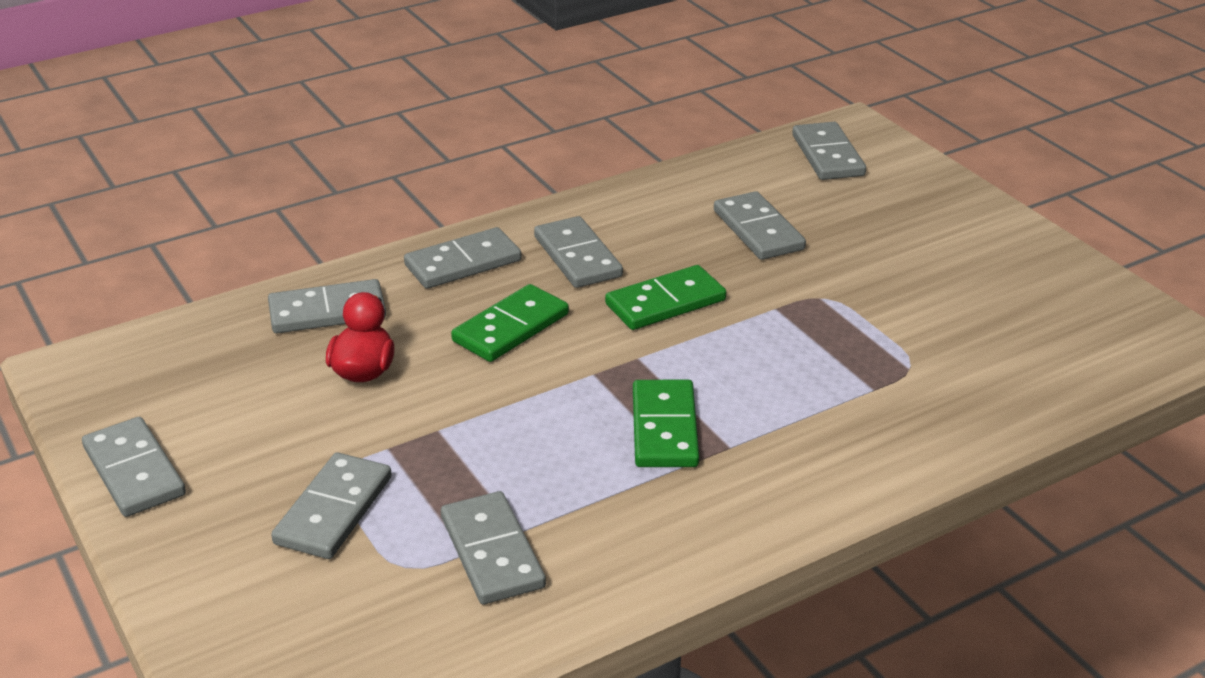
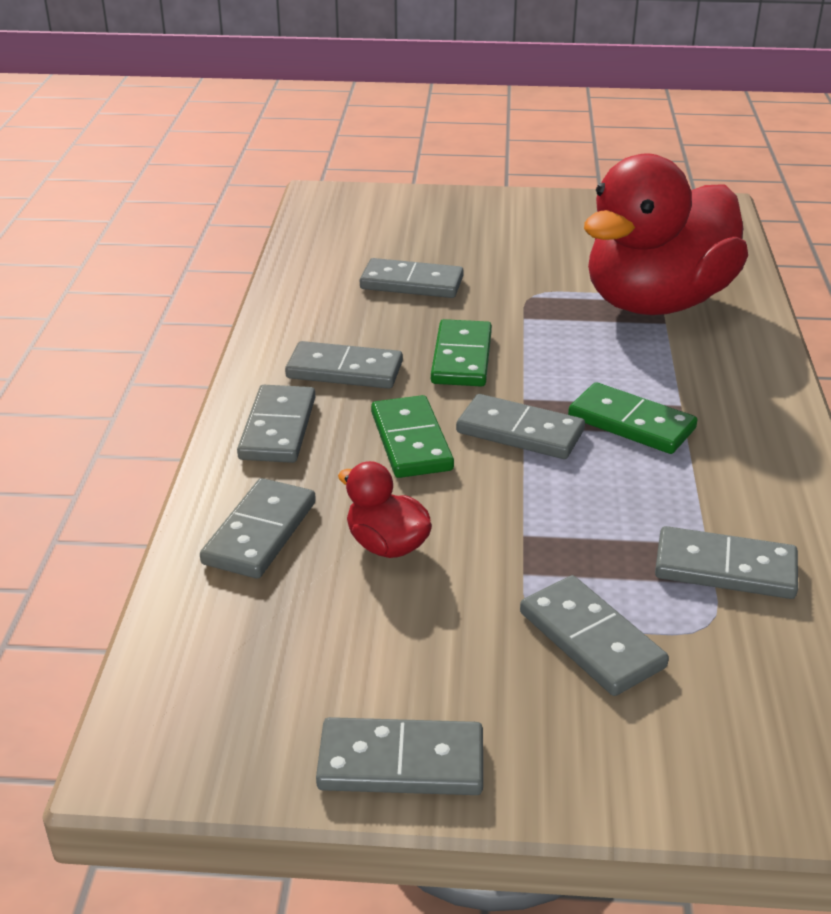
camera: 55 degrees left, 0 degrees up
grey domino [792,122,866,180] -> grey domino moved to [456,394,585,459]
none -> red duck [584,154,748,315]

